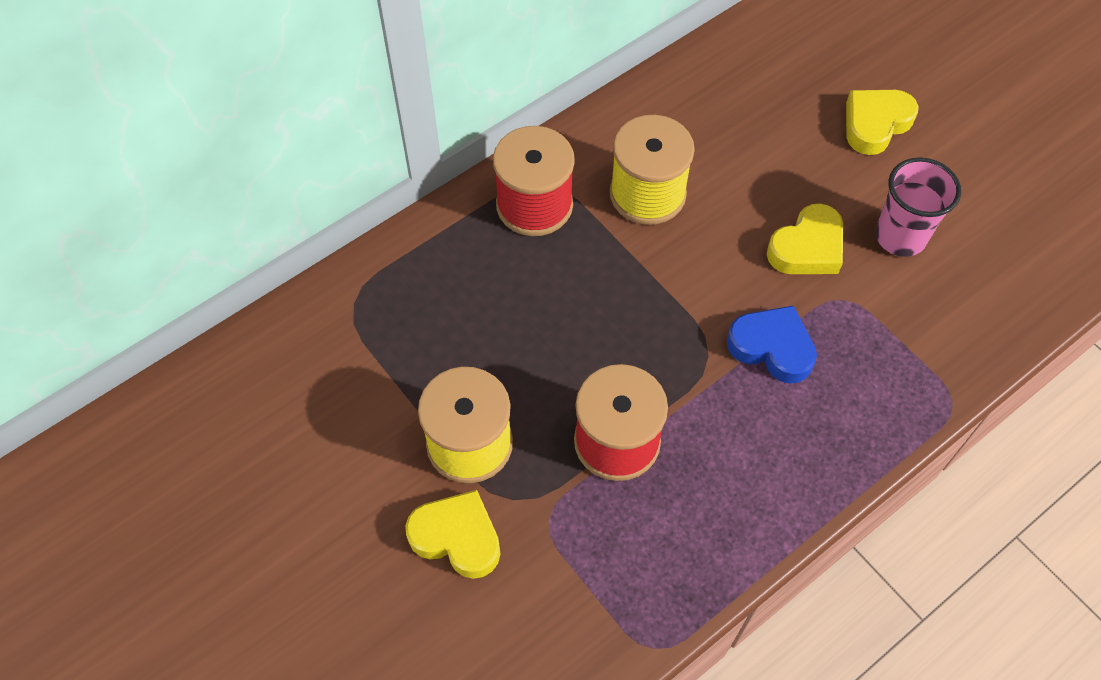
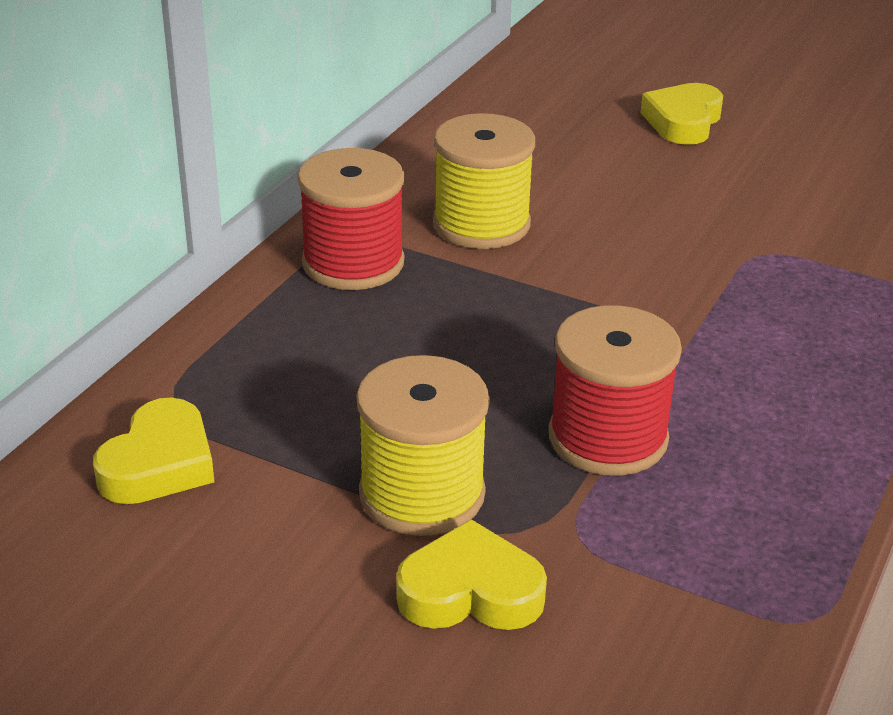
camera: 25 degrees left, 25 degrees down
blue heart [727,306,817,383] -> none
yellow heart [767,203,843,274] -> yellow heart moved to [93,397,214,504]
pink cup [875,157,961,257] -> none

